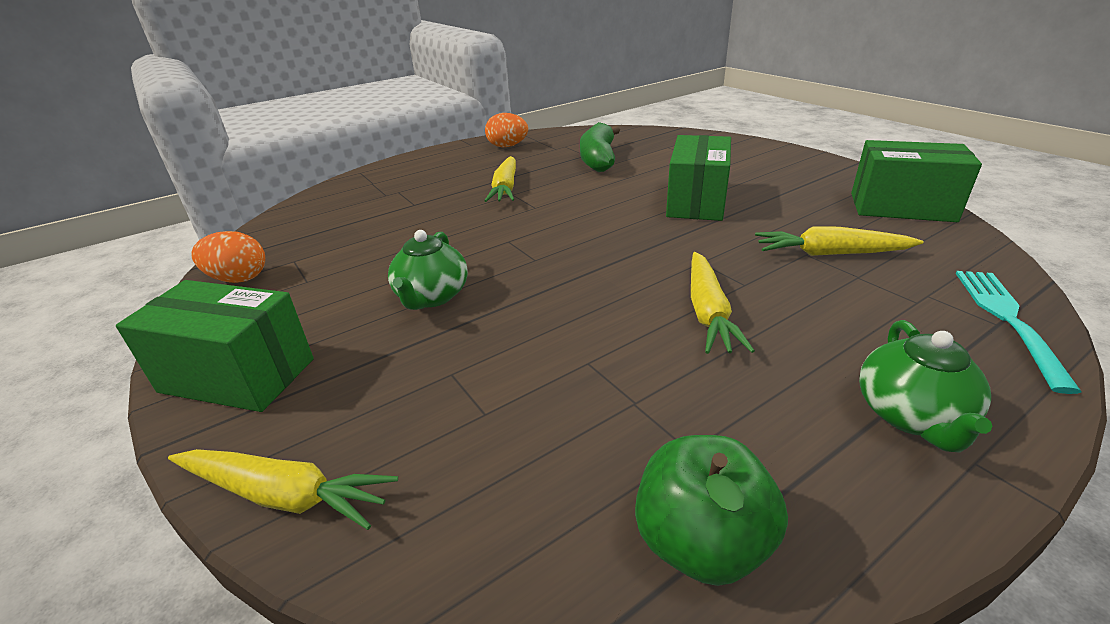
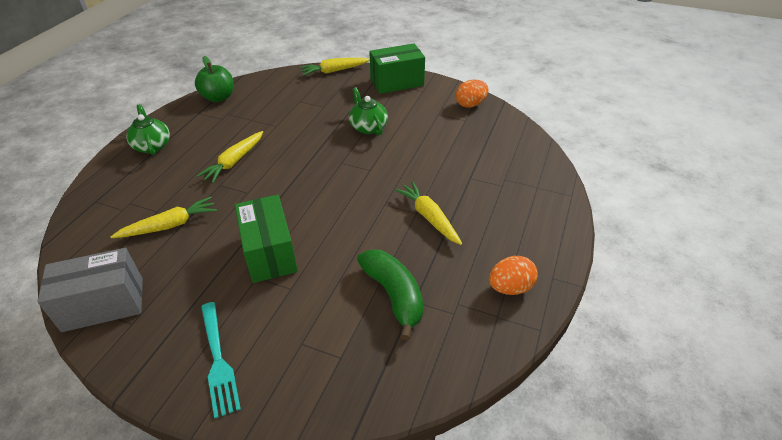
camera: 145 degrees right, 10 degrees up
yellow carrot [691,252,755,354] -> yellow carrot turned 120 degrees counterclockwise [197,131,263,183]
green box [851,140,982,222] -> grey box [37,248,143,332]
turquoise fork [956,271,1082,394] -> turquoise fork moved to [201,302,241,418]

